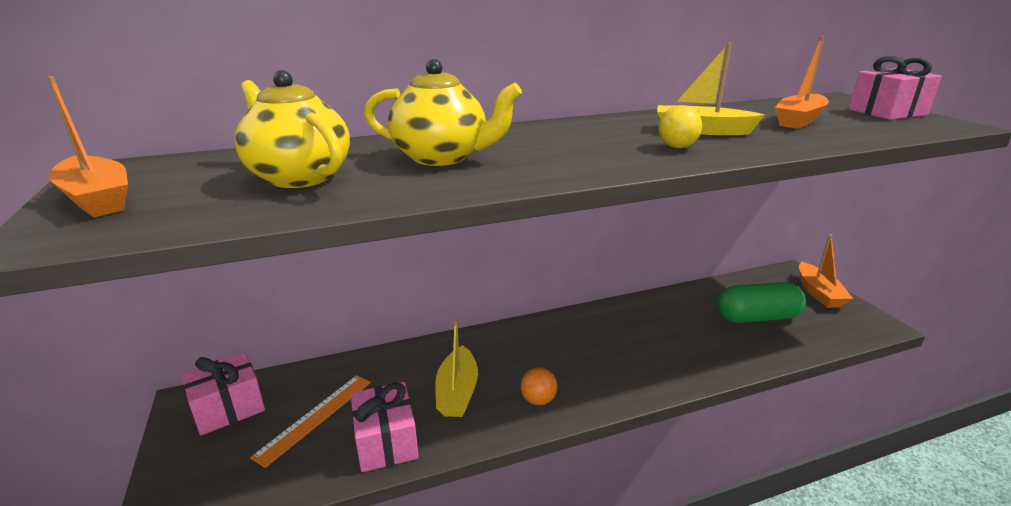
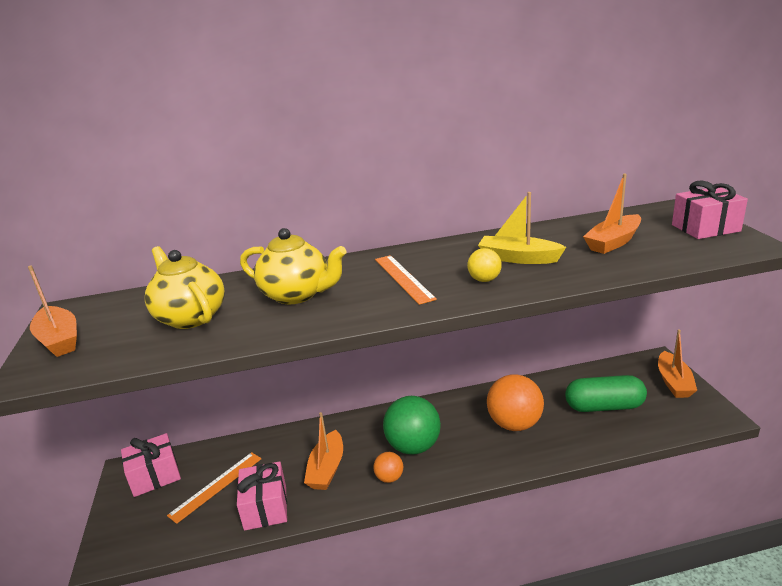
camera: 10 degrees right, 0 degrees up
yellow boat [435,319,478,417] -> orange boat [304,412,343,490]
none -> orange ruler [375,255,437,305]
none -> green ball [383,396,441,455]
none -> orange ball [487,374,544,431]

